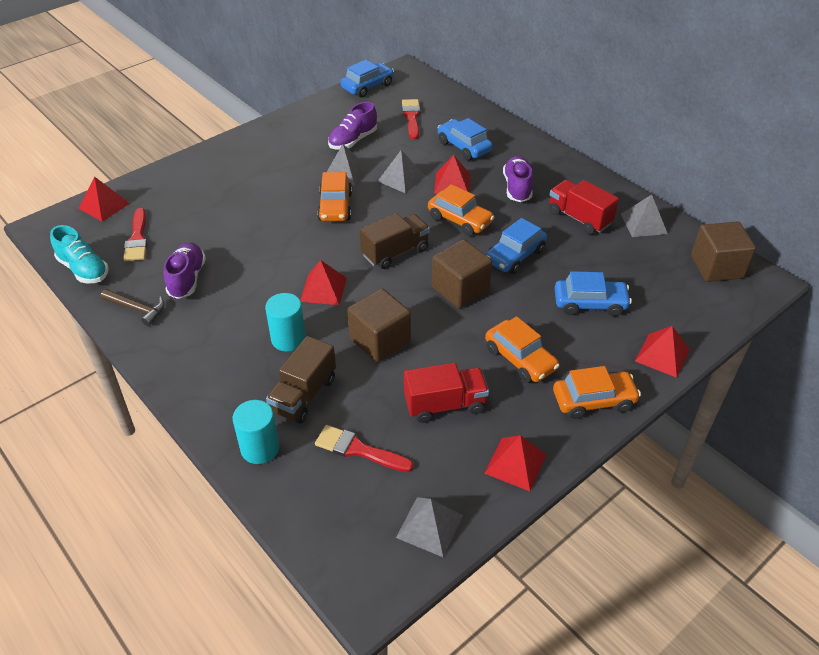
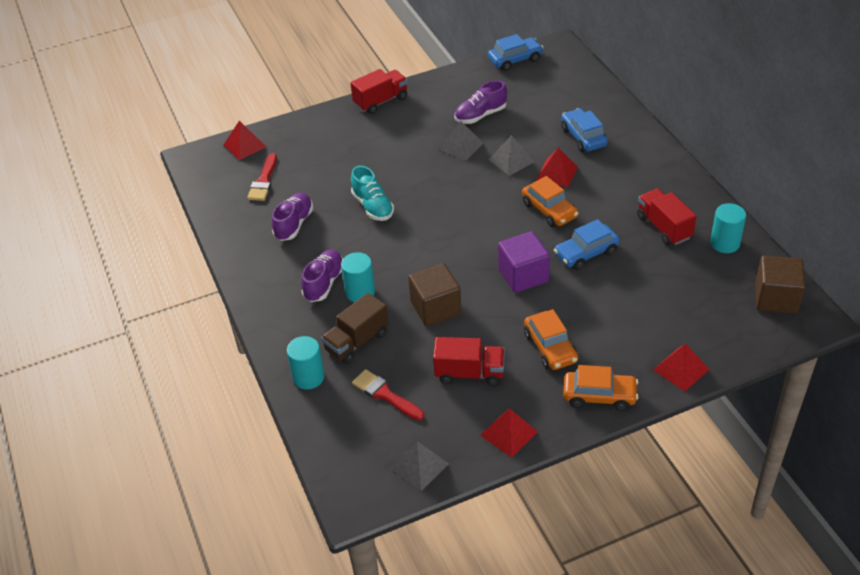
camera: 20 degrees right, 0 degrees up
turquoise shoe [50,225,108,283] -> turquoise shoe moved to [351,166,394,221]
brown hammer [101,289,165,326] -> none
red pyramid [300,260,347,305] -> none
orange car [317,172,352,221] -> none
brown truck [360,213,430,269] -> none
red brush [402,99,421,139] -> none
brown cube [432,239,492,309] -> purple cube [498,231,550,293]
purple shoe [503,156,533,202] -> purple shoe moved to [301,250,343,302]
blue car [555,271,632,316] -> none
grey pyramid [621,194,668,237] -> turquoise cylinder [710,203,746,253]
none -> red truck [351,69,408,114]

